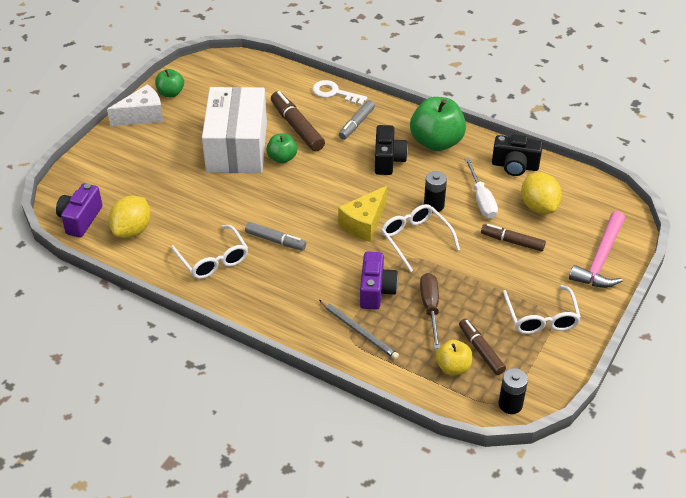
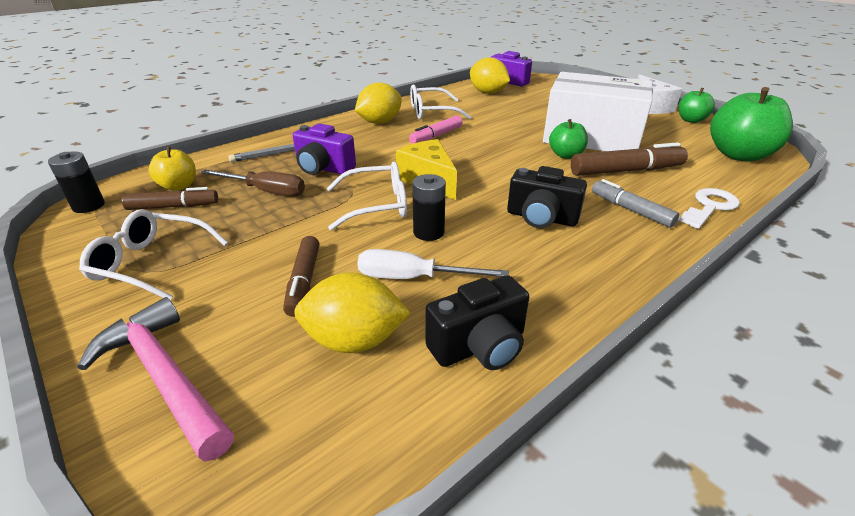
camera: 110 degrees right, 10 degrees down
grey marker [245,222,306,251] -> pink marker [409,116,462,144]
green apple [410,97,466,151] -> green apple moved to [710,87,793,161]
brown marker [481,224,546,252] -> brown marker turned 135 degrees clockwise [283,236,320,317]
black camera [492,134,543,176] -> black camera turned 150 degrees counterclockwise [425,275,529,370]
none -> yellow lemon [355,83,402,124]

